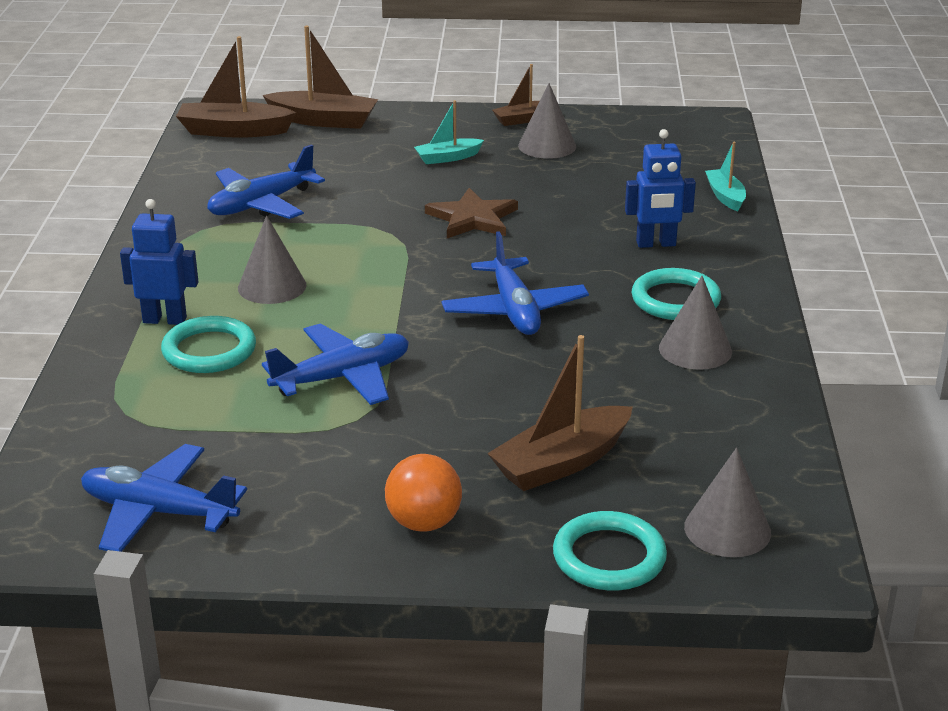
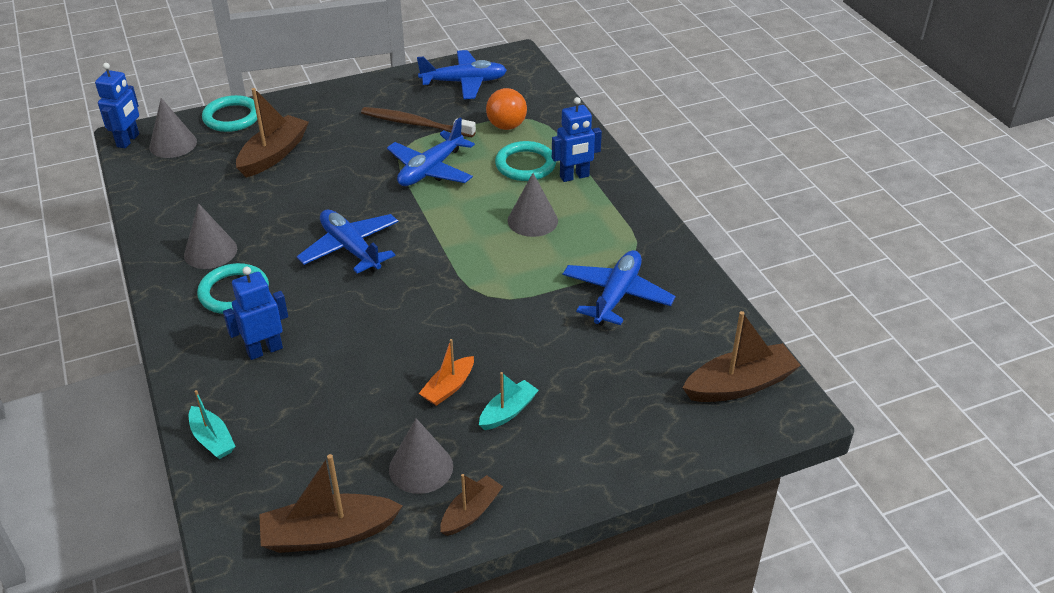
camera: 155 degrees right, 10 degrees up
brown boat [263,26,378,129] -> brown boat moved to [259,454,403,553]
orange ball [385,454,462,532] -> orange ball moved to [486,88,527,130]
brown star [425,188,518,238] -> none
none -> blue robot [95,63,139,148]
none -> brown toothbrush [361,107,476,137]
none -> orange boat [419,339,474,406]

